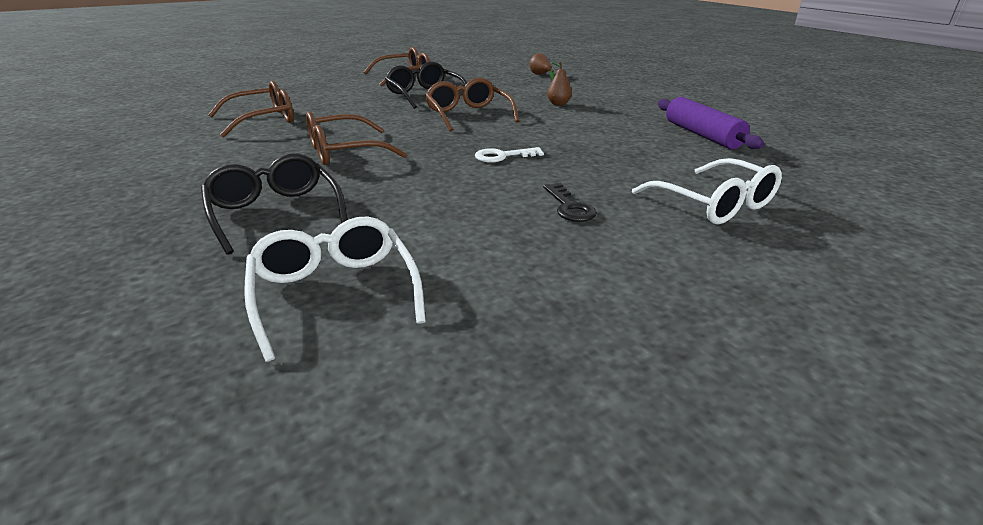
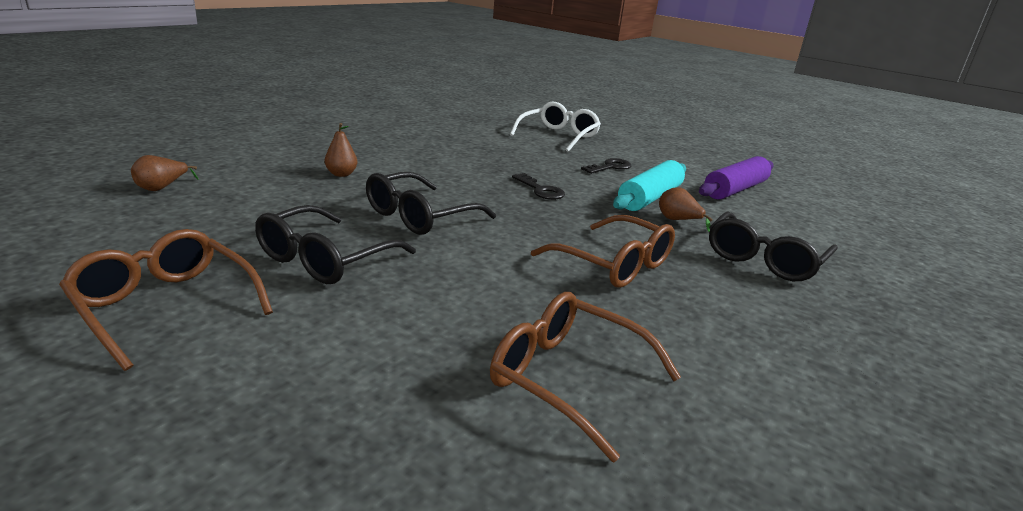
camera: 115 degrees left, 5 degrees down
white glasses [244,216,426,362] -> none
brown glasses [425,78,519,132] -> black glasses [366,172,496,235]
white key [475,147,544,163] -> black key [512,173,565,200]
purple rolling pin [658,97,764,149] -> purple rolling pin moved to [699,156,774,200]
none -> turquoise rolling pin [613,160,686,211]
none -> brown pear [659,187,713,232]

